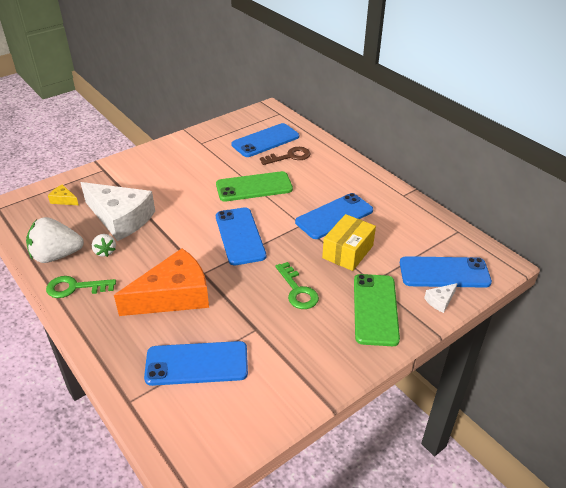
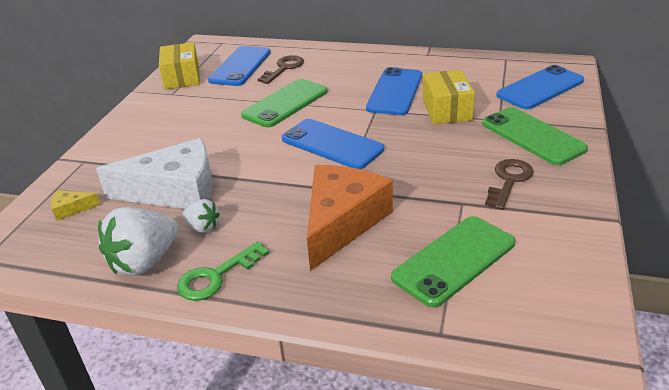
camera: 35 degrees left, 5 degrees down
blue phone [144,341,248,386] -> green phone [391,216,515,308]
green key [275,262,319,309] -> none
white cheese [424,283,458,313] -> none
none -> yellow box [159,42,200,89]
none -> brown key [485,159,533,210]

